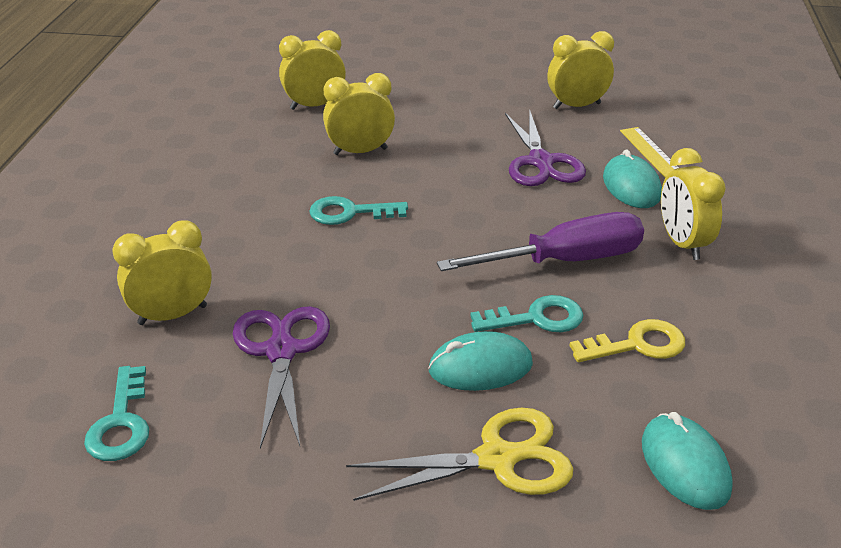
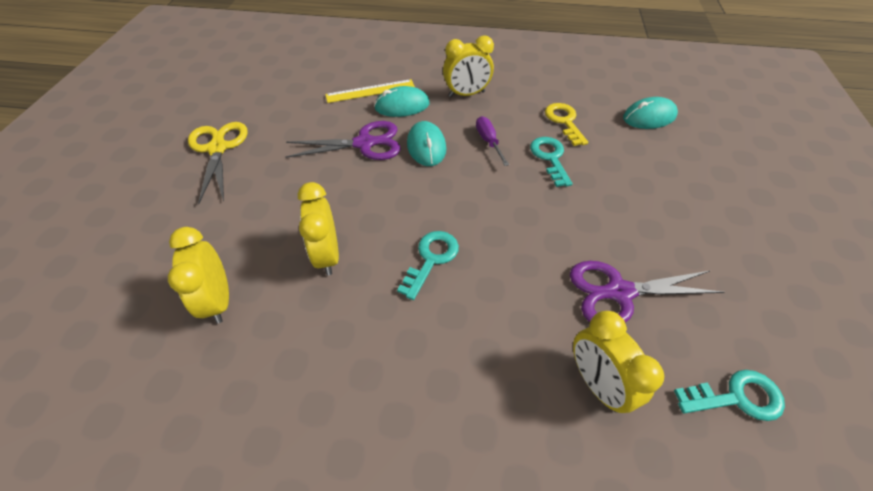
camera: 90 degrees left, 15 degrees up
turquoise key [309,196,408,225] -> turquoise key turned 150 degrees counterclockwise [397,231,459,300]
yellow scissors [346,408,574,501] -> yellow scissors moved to [188,122,248,204]
turquoise mouse [428,331,533,391] -> turquoise mouse moved to [407,121,446,166]
purple screwdriver [437,212,644,271] -> purple screwdriver [476,116,509,166], size x0.51
yellow clock [547,31,614,109] -> none

